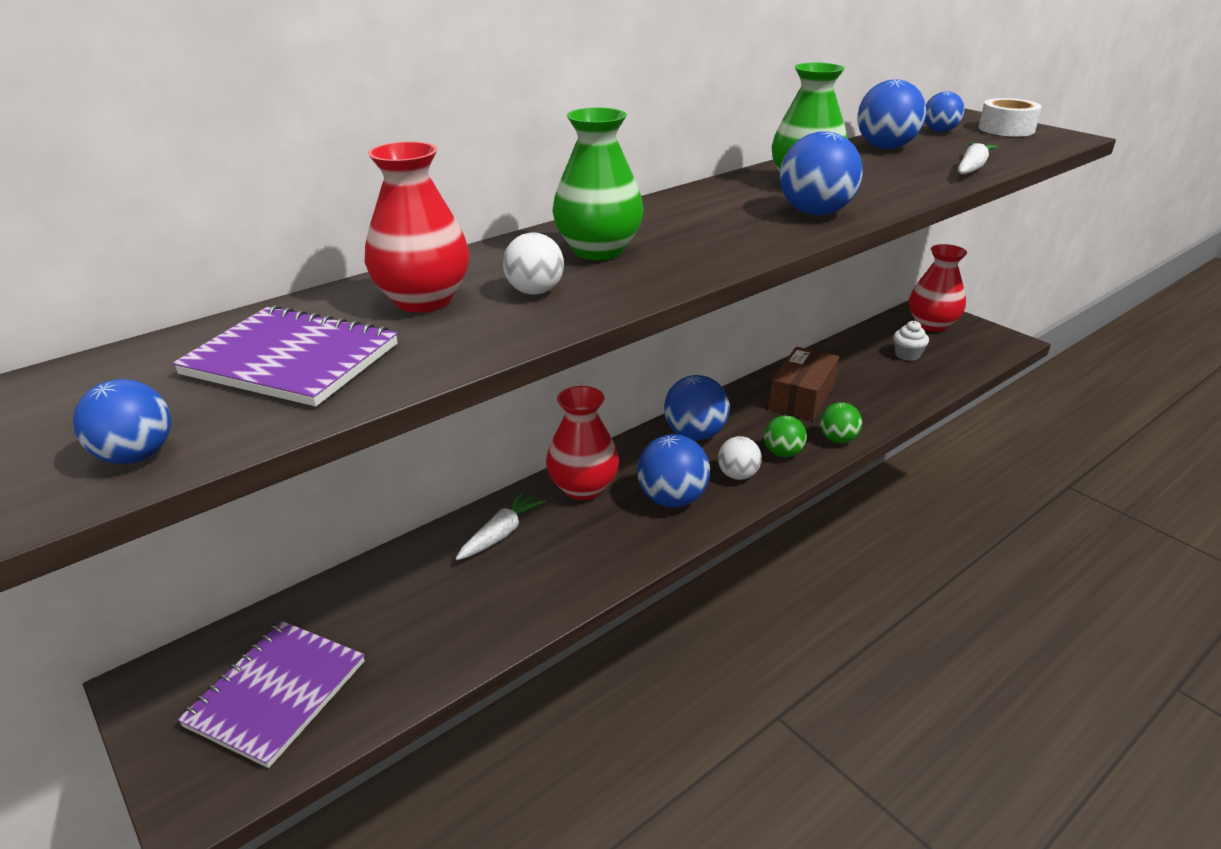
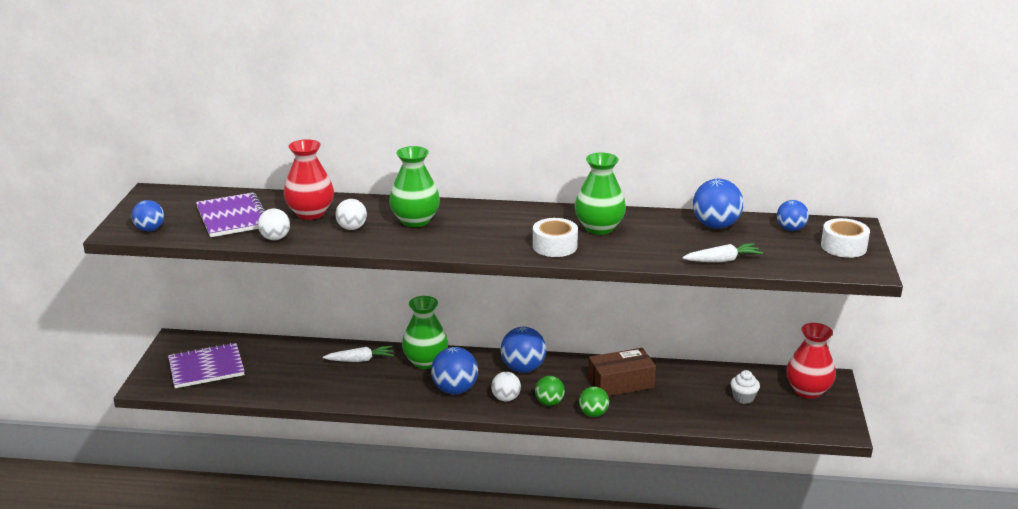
camera: 45 degrees right, 5 degrees down
red vase [546,386,619,500] -> green vase [402,296,448,369]
blue ball [780,131,863,215] -> white tape [533,218,578,257]
none -> white ball [258,209,290,240]

